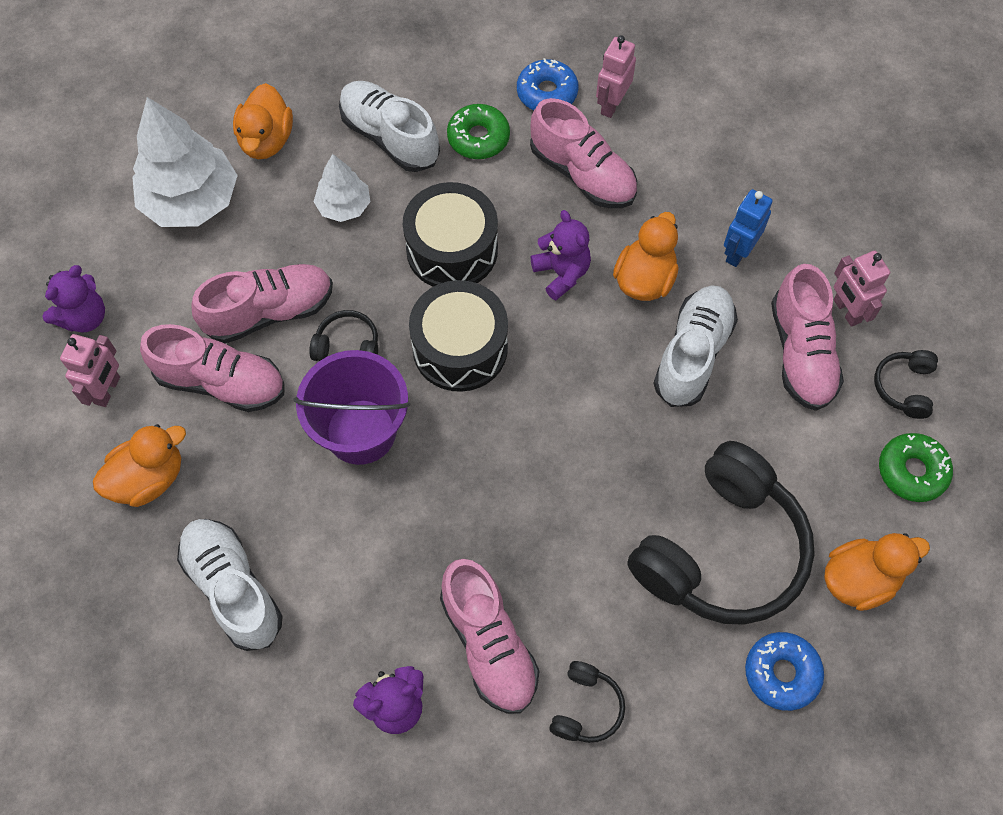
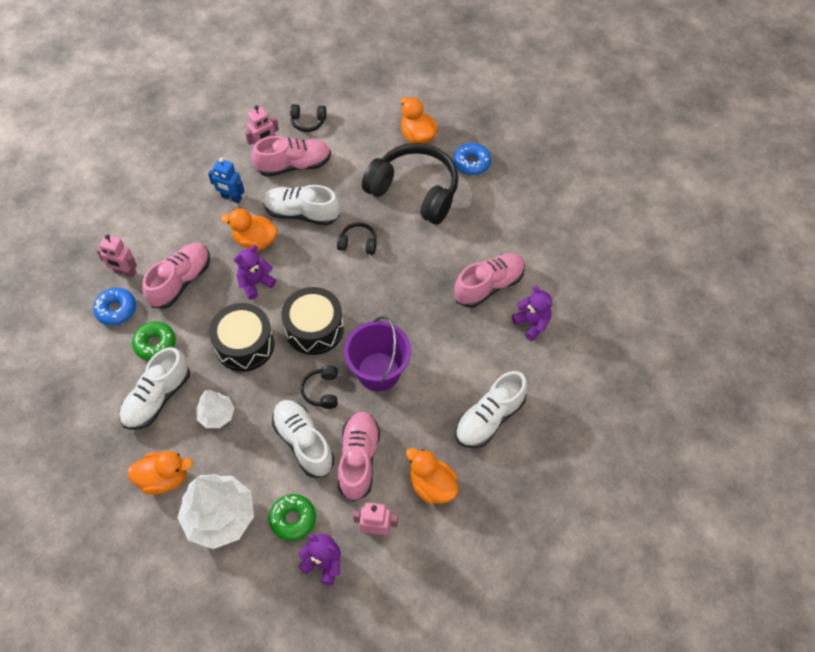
camera: 100 degrees left, 5 degrees down
pink shoe [191,264,333,344] -> white shoe [272,400,334,478]
black headphones [549,661,625,743] -> black headphones moved to [337,222,377,255]
green donut [879,433,953,502] -> green donut moved to [269,494,316,541]

